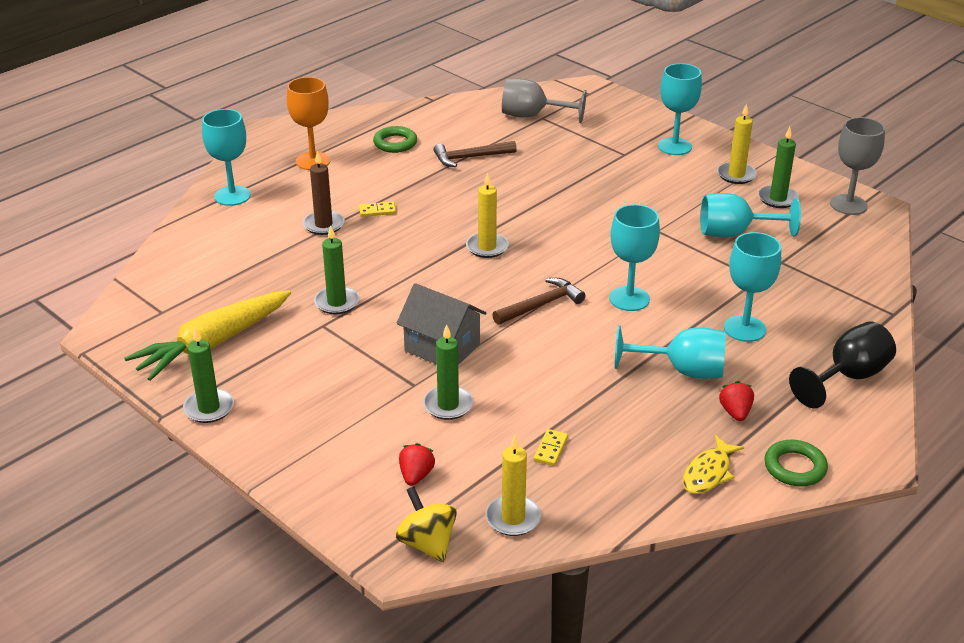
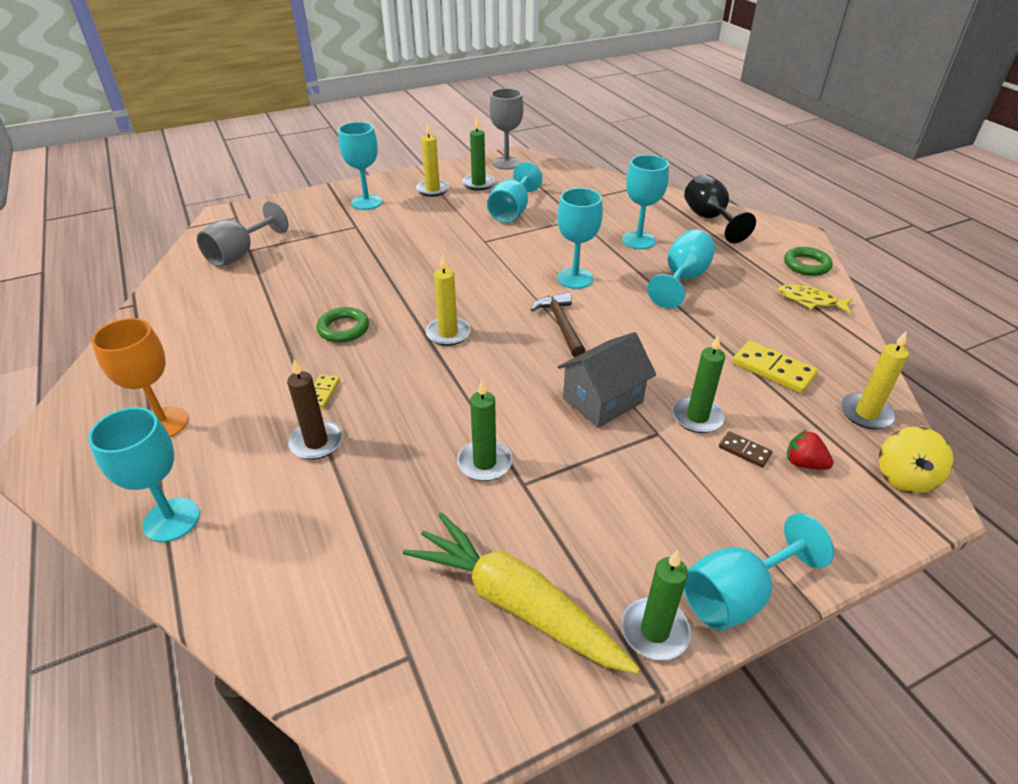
camera: 70 degrees left, 5 degrees up
yellow carrot [124,290,291,381] -> yellow carrot turned 150 degrees clockwise [403,512,640,674]
green ring [373,126,417,153] -> green ring moved to [316,307,369,343]
yellow spinning top [395,486,457,562] -> yellow spinning top turned 60 degrees counterclockwise [879,427,954,493]
brown hammer [433,141,517,167] -> none
yellow domino [534,429,568,466] -> yellow domino [732,341,818,393], size x1.79
yellow fish [683,435,744,494] -> yellow fish turned 150 degrees clockwise [778,284,853,314]
red strawberry [719,381,754,421] -> none
none -> turquoise goblet [684,513,834,631]
none -> brown domino [719,431,772,468]

